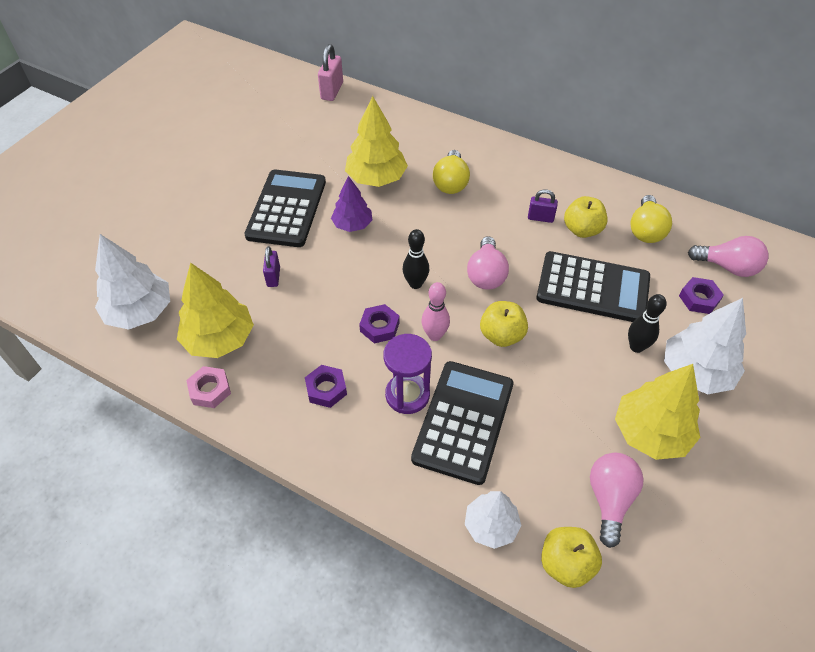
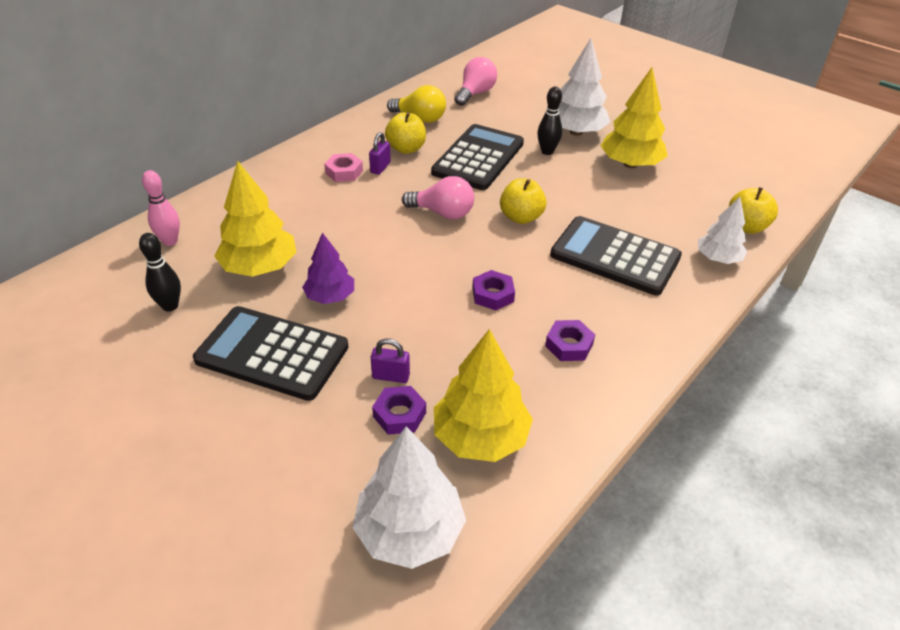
camera: 80 degrees left, 10 degrees down
pink nut [186,366,231,408] -> pink nut moved to [324,153,363,182]
pink padlock [318,44,343,101] -> none
purple hourglass [383,334,432,414] -> none
black bowling pin [403,229,429,289] -> black bowling pin moved to [139,233,181,312]
pink bowling pin [422,282,450,341] -> pink bowling pin moved to [142,170,180,246]
yellow light bulb [433,150,470,194] -> none
pink light bulb [590,453,643,548] -> none
purple nut [679,277,724,314] -> purple nut moved to [372,386,426,435]

